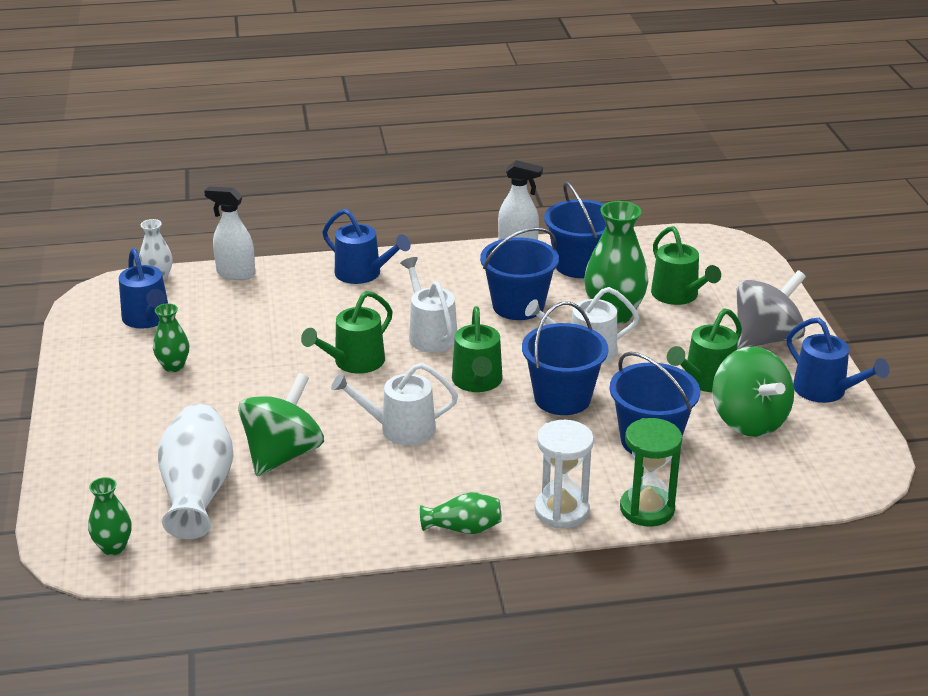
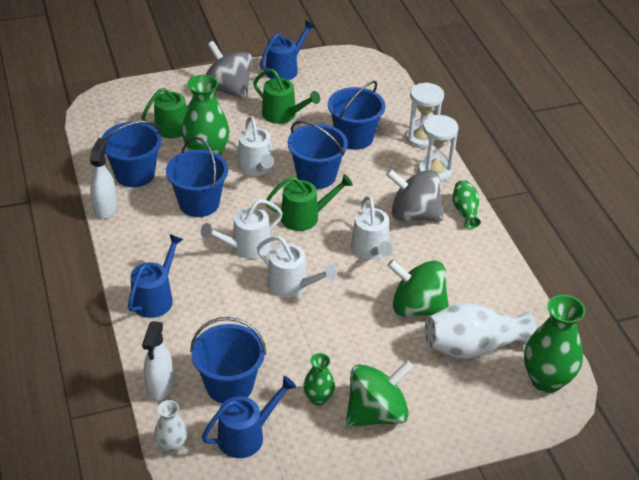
camera: 100 degrees left, 10 degrees up
green vase [88,477,132,555] -> green vase [524,295,585,393], size x1.85
green watering can [301,291,393,374] -> white watering can [257,236,337,298]
green hourglass [620,418,682,527] -> white hourglass [406,82,444,148]
green spinning top [712,347,794,437] -> green spinning top moved to [346,360,414,427]
none -> blue bucket [190,317,266,404]
none -> grey spinning top [386,169,444,221]

